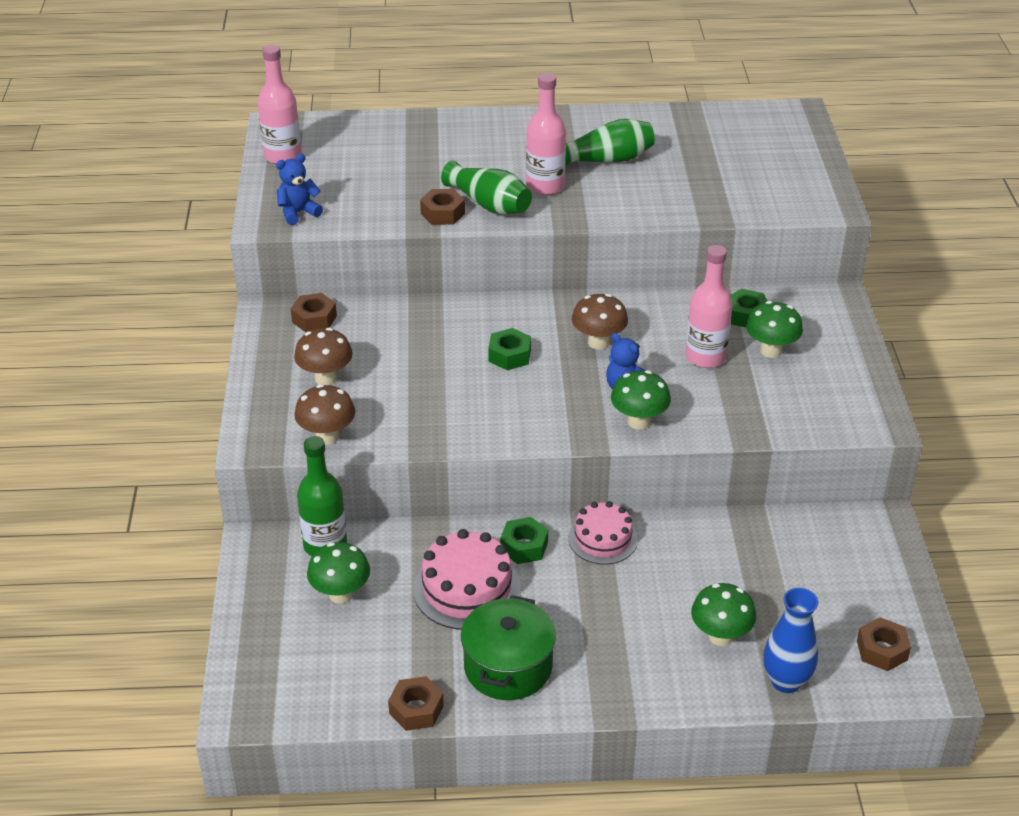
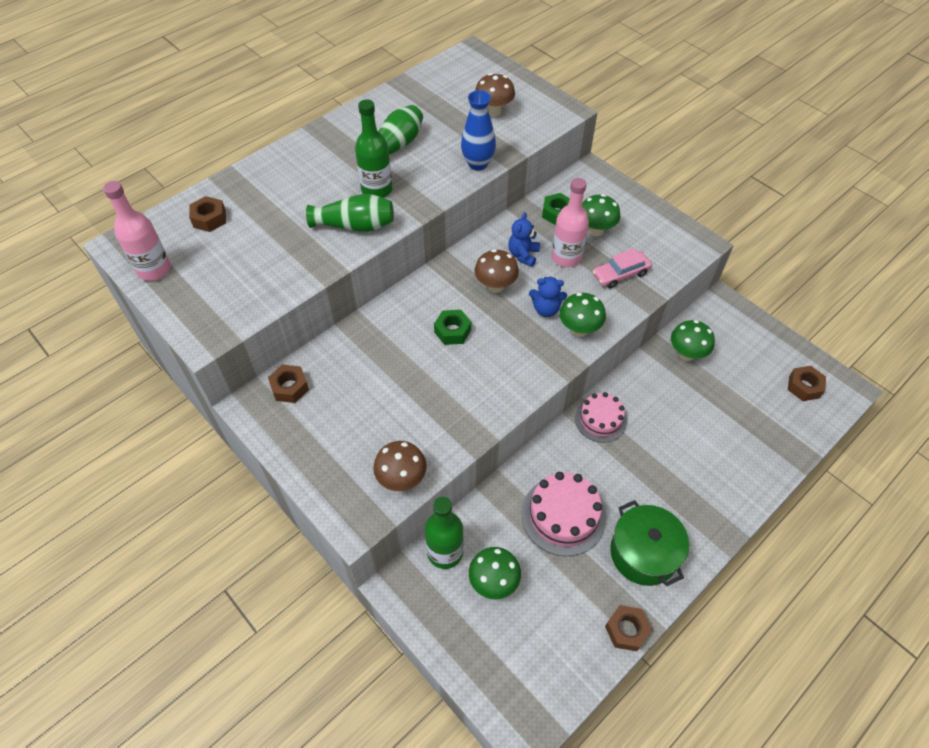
camera: 40 degrees left, 15 degrees up
blue teddy bear [276,154,323,225] -> blue teddy bear moved to [508,212,540,267]
brown mushroom [294,328,353,385] -> brown mushroom moved to [475,73,515,116]
brown nut [420,189,465,225] -> brown nut moved to [189,196,226,232]
green nut [500,517,548,564] -> none
pink bottle [526,73,566,195] -> green bottle [355,99,393,198]
green mushroom [691,583,756,646] -> green mushroom moved to [671,320,715,361]
blue vase [763,588,818,693] -> blue vase moved to [461,90,496,171]
none -> pink car [592,248,652,288]

